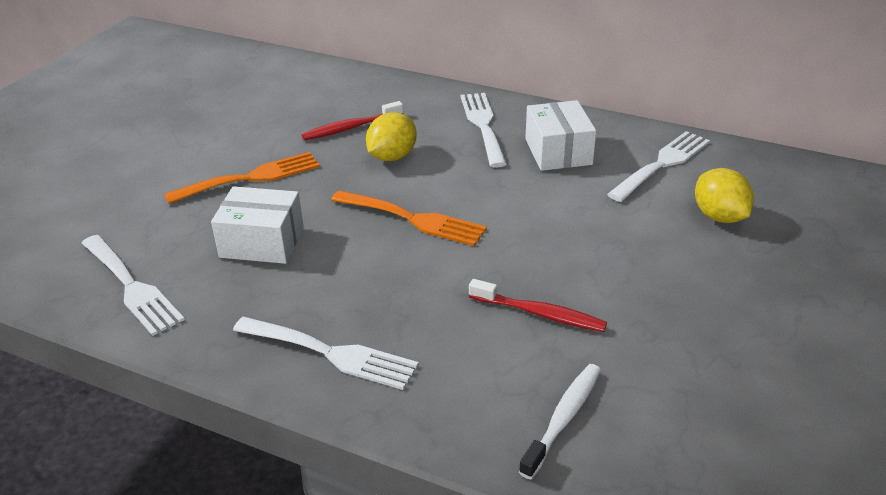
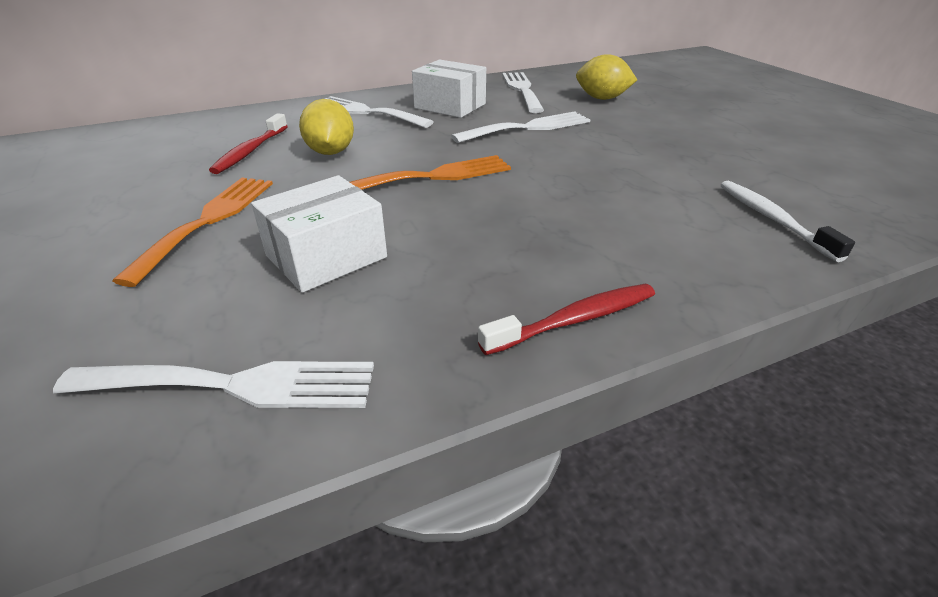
camera: 50 degrees left, 0 degrees up
white fork [233,317,419,390] -> white fork moved to [451,111,591,143]
red toothbrush [469,279,607,332] -> red toothbrush moved to [478,284,655,355]

